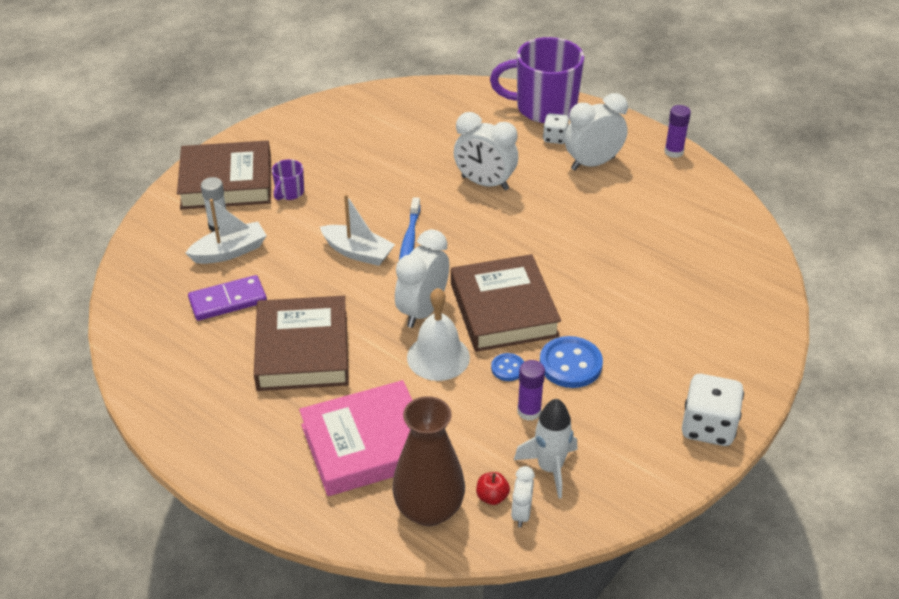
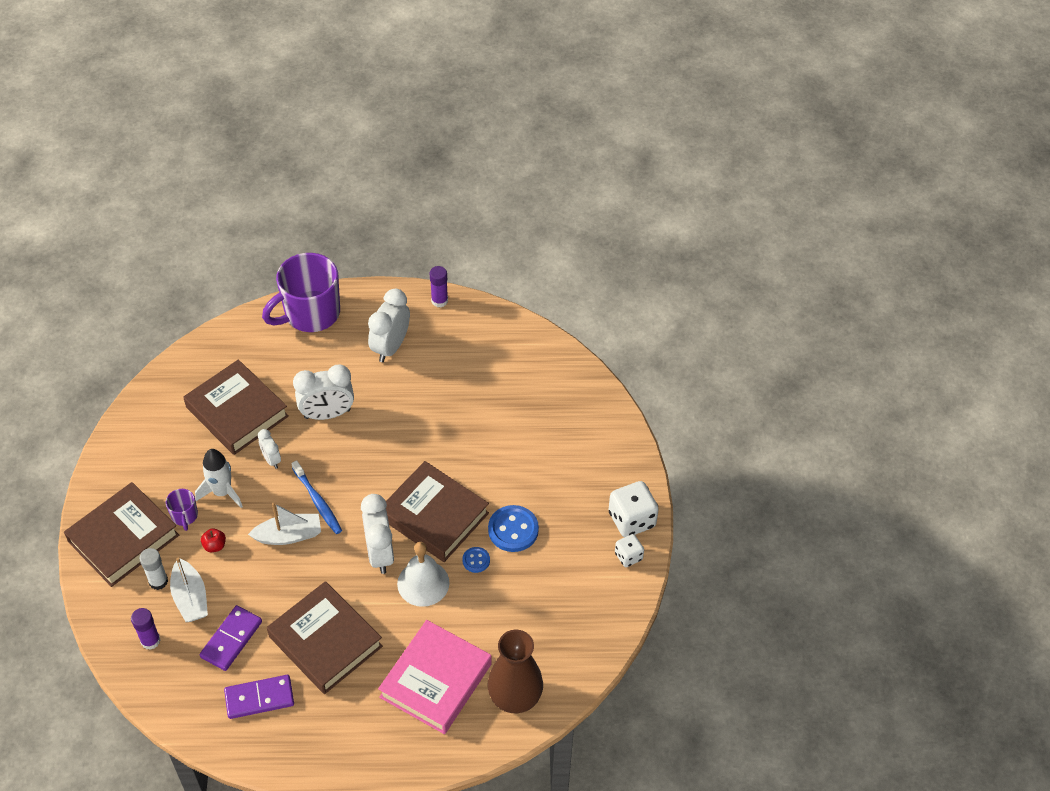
camera: 40 degrees left, 10 degrees up
white boat [186,199,267,264] -> white boat turned 135 degrees clockwise [170,558,208,622]
red apple [476,472,510,505] -> red apple moved to [201,528,226,552]
white clock [511,466,535,528] -> white clock moved to [258,429,281,469]
white rocket [514,399,577,499] -> white rocket moved to [195,449,243,508]
purple glue stick [517,360,545,421] -> purple glue stick moved to [131,608,160,650]
white dice [543,113,569,144] -> white dice moved to [615,534,644,567]
none -> brown book [183,360,289,455]
none -> purple domino [224,675,294,719]

